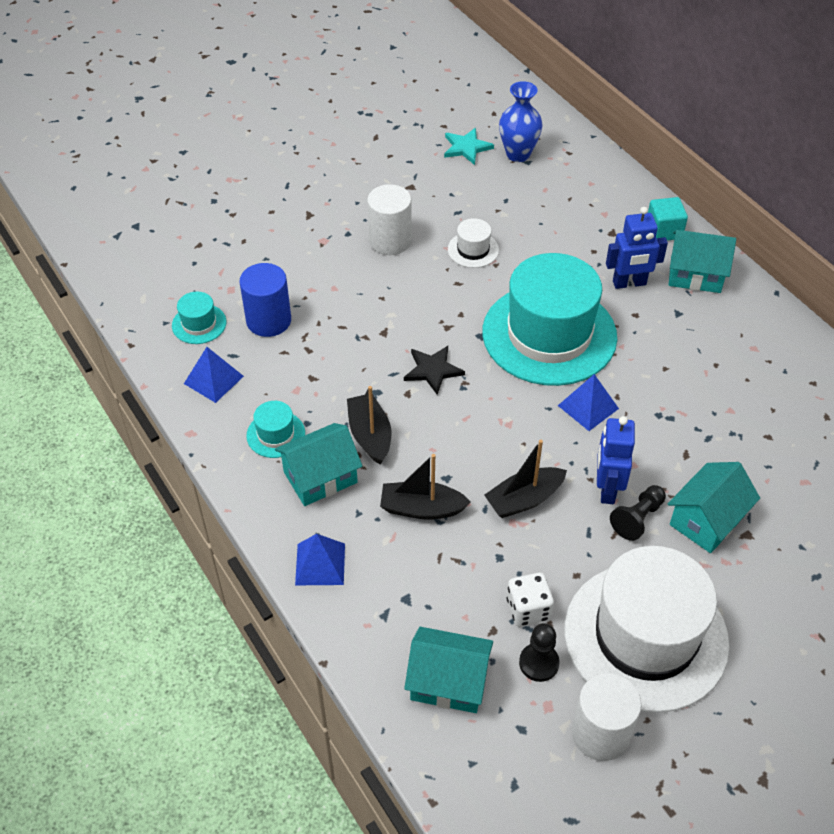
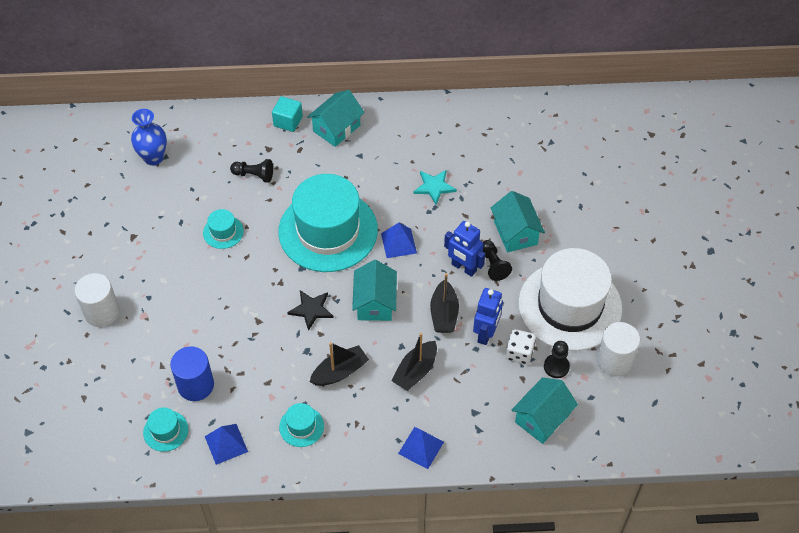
camera: 60 degrees left, 5 degrees up
turquoise house [275,423,362,506] -> turquoise house moved to [352,260,397,321]
black boat [347,386,391,465] -> black boat turned 135 degrees clockwise [310,342,369,386]
white cylinder [367,184,412,255] -> white cylinder moved to [74,273,120,327]
turquoise star [444,128,494,165] -> turquoise star moved to [413,170,457,205]
white hat [448,218,499,268] -> turquoise hat [203,209,244,249]
blue robot [606,207,668,289] -> blue robot moved to [473,288,503,345]
none -> black pawn [230,159,273,183]

